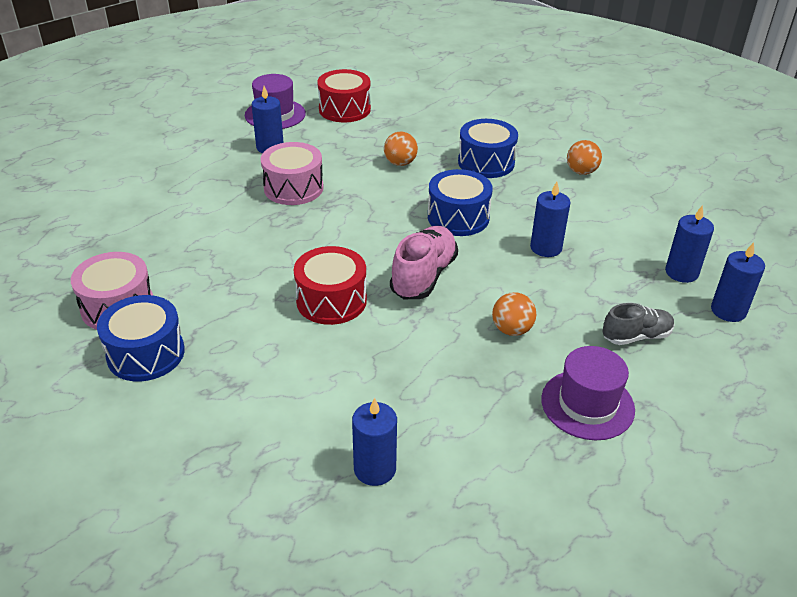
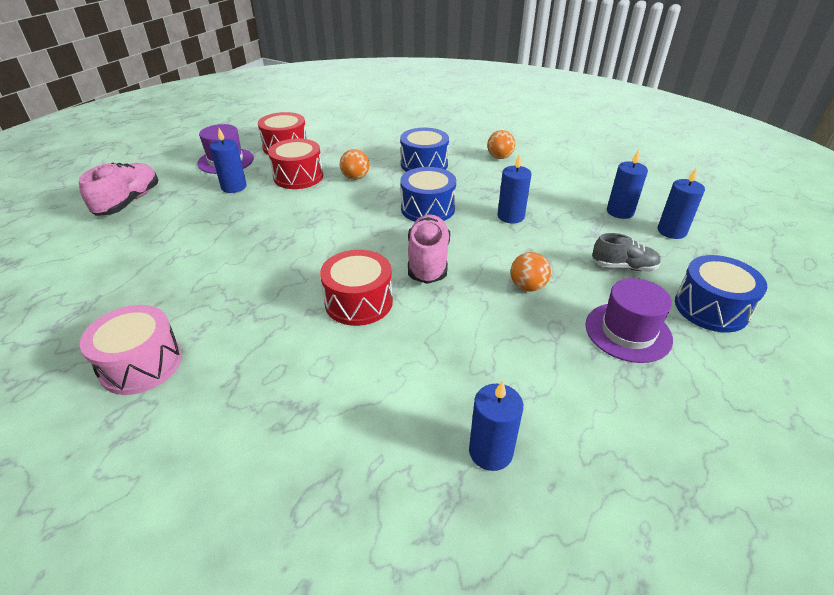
camera: 20 degrees left, 0 degrees up
blue drum [97,295,185,381] -> blue drum moved to [675,255,767,333]
pink drum [261,142,324,205] -> none
grey shoe [603,303,675,345] -> grey shoe turned 45 degrees clockwise [592,233,661,272]
none -> pink shoe [79,163,158,216]
none -> red drum [268,139,323,189]

